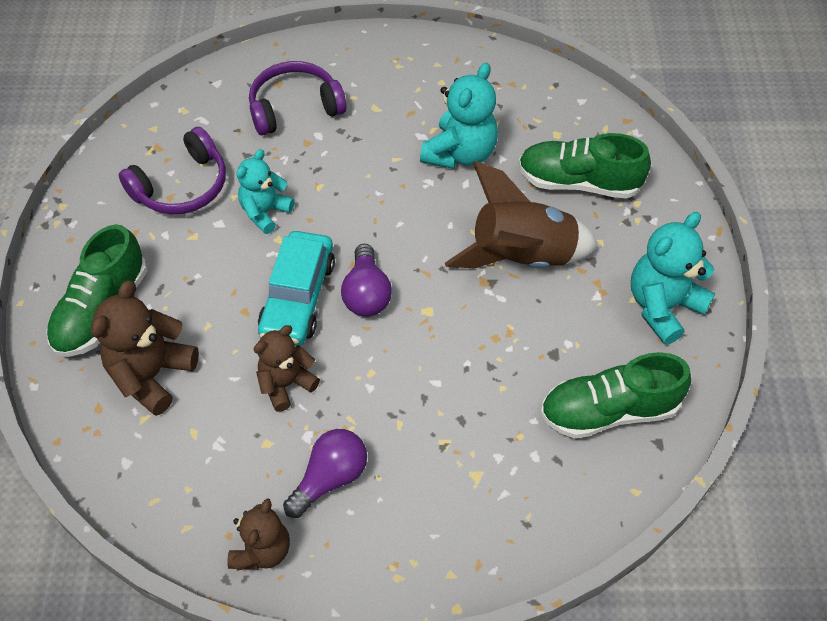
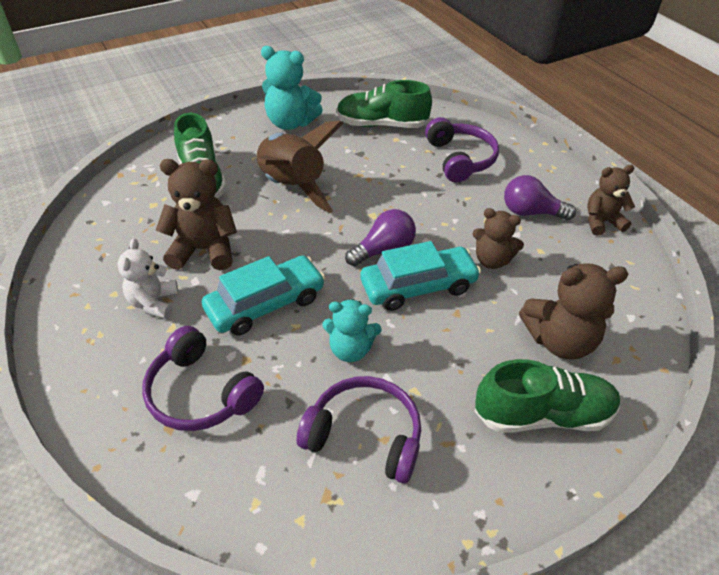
camera: 120 degrees left, 10 degrees down
turquoise teddy bear [420,63,498,169] -> brown teddy bear [155,159,237,270]
green shoe [540,352,691,439] -> green shoe turned 135 degrees clockwise [336,80,432,128]
none -> white teddy bear [117,238,178,319]
none -> turquoise car [202,255,325,335]
none -> purple headphones [425,117,499,182]

